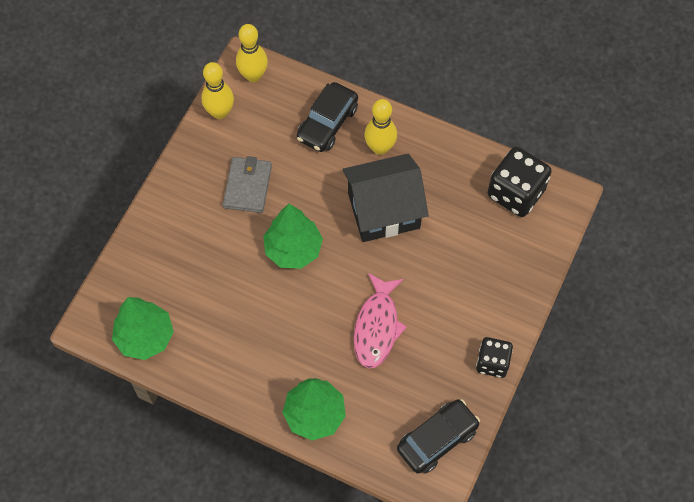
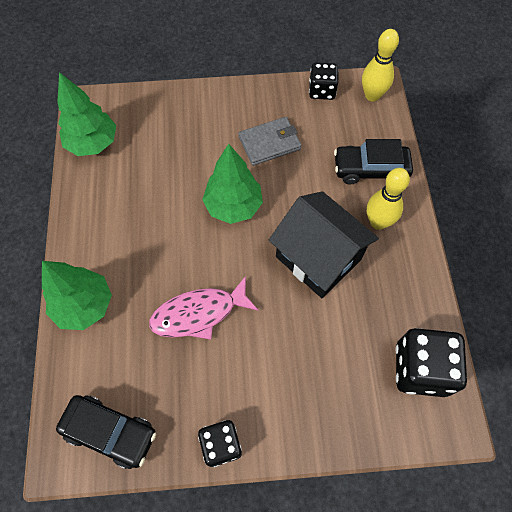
camera: 60 degrees right, 0 degrees up
yellow bowling pin [201,62,234,119] -> black dice [309,63,339,100]

